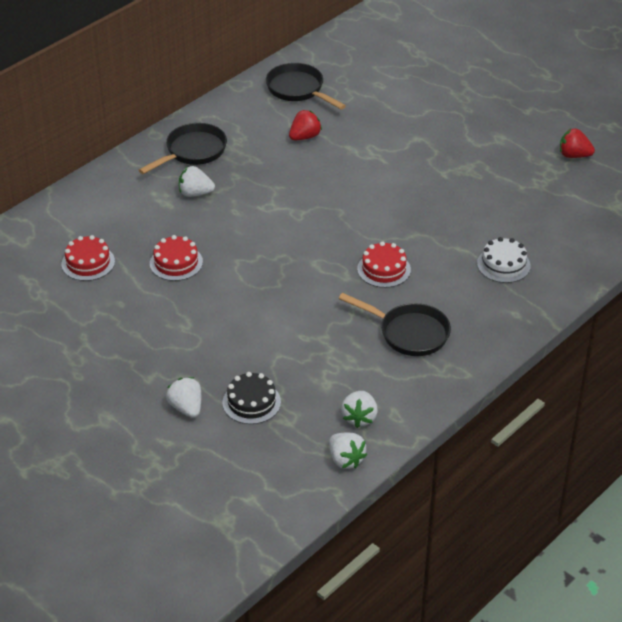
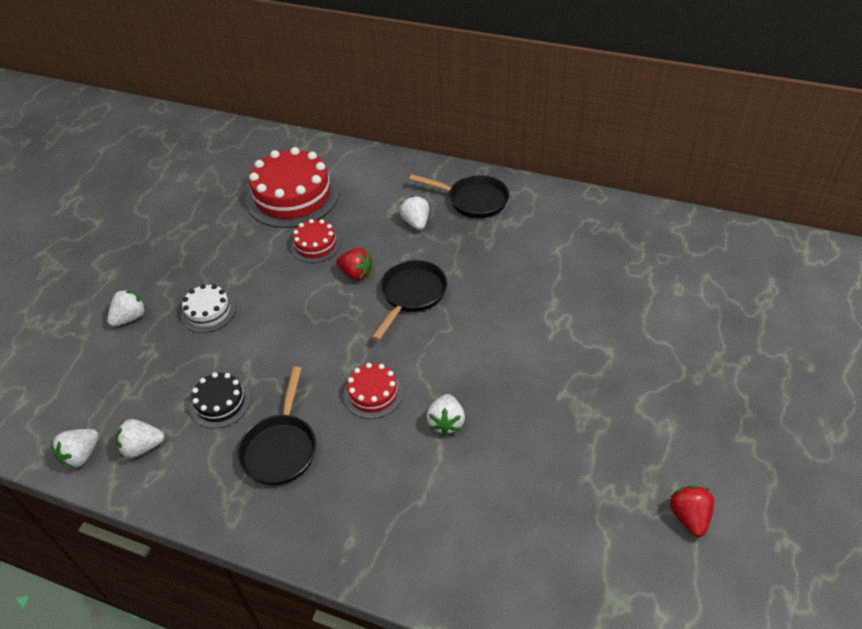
camera: 70 degrees right, 5 degrees up
red cake [62,235,115,281] -> red cake [246,147,339,228], size x1.97
black cake [222,372,281,424] -> black cake moved to [190,372,251,428]
black pan [266,63,346,110] -> black pan moved to [372,260,447,341]
red strawberry [289,110,322,140] -> red strawberry moved to [336,248,373,280]
white cake [477,237,531,283] -> white cake moved to [181,284,236,333]
none -> white strawberry [426,394,465,436]

